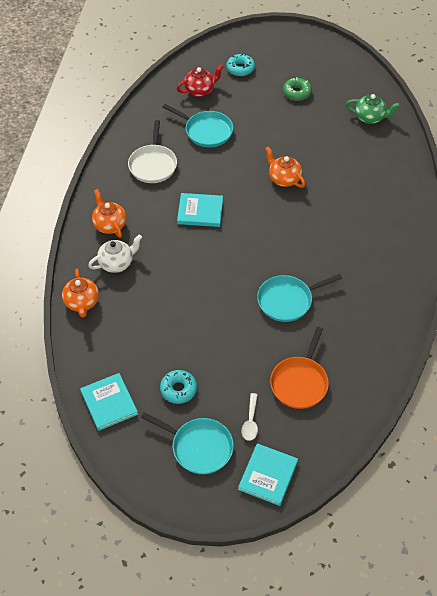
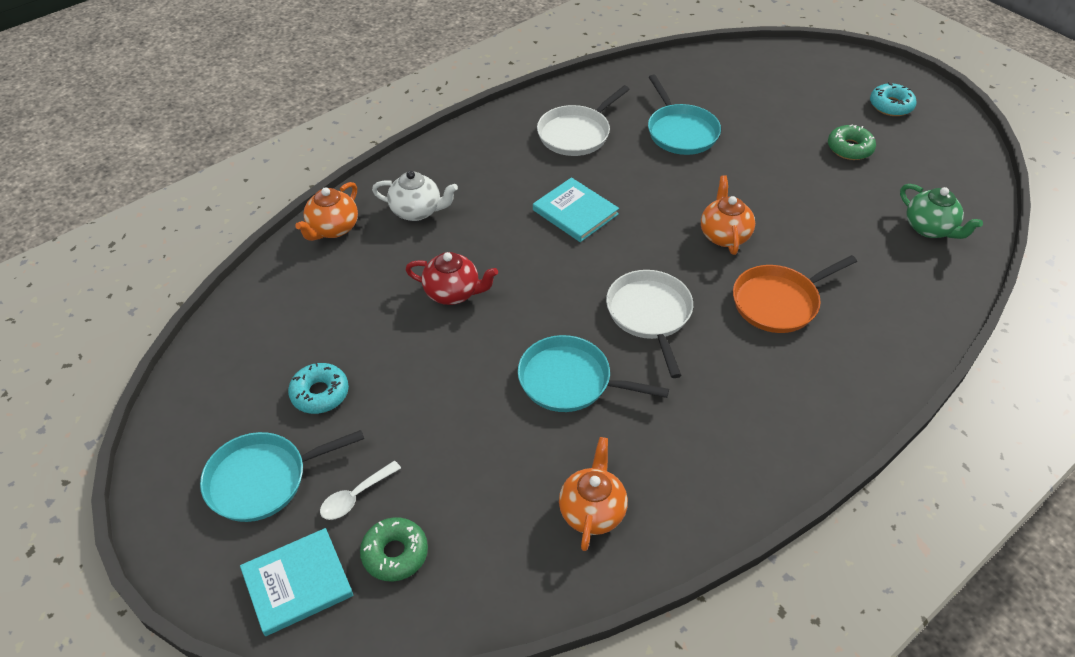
camera: 40 degrees right, 5 degrees down
turquoise book [80,373,138,431] -> none
orange teapot [92,189,126,238] -> orange teapot moved to [559,437,628,551]
turquoise pan [141,412,234,474] -> turquoise pan turned 90 degrees clockwise [200,430,364,522]
red teapot [177,64,224,97] -> red teapot moved to [405,252,498,305]
turquoise donut [226,54,255,76] -> turquoise donut moved to [870,82,917,116]
orange pan [270,327,329,409] -> orange pan moved to [733,255,857,333]
none -> green donut [360,517,428,582]
none -> white pan [606,270,693,378]

